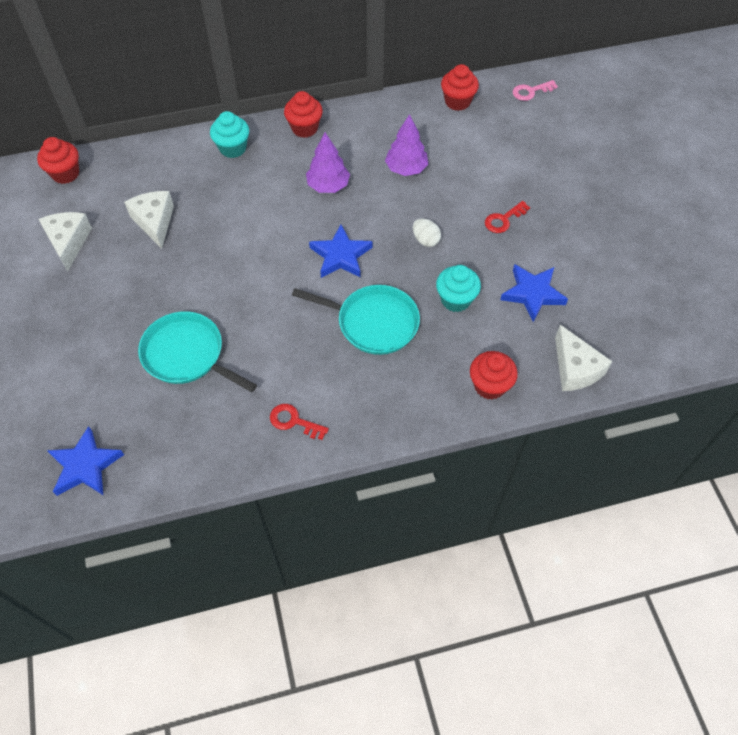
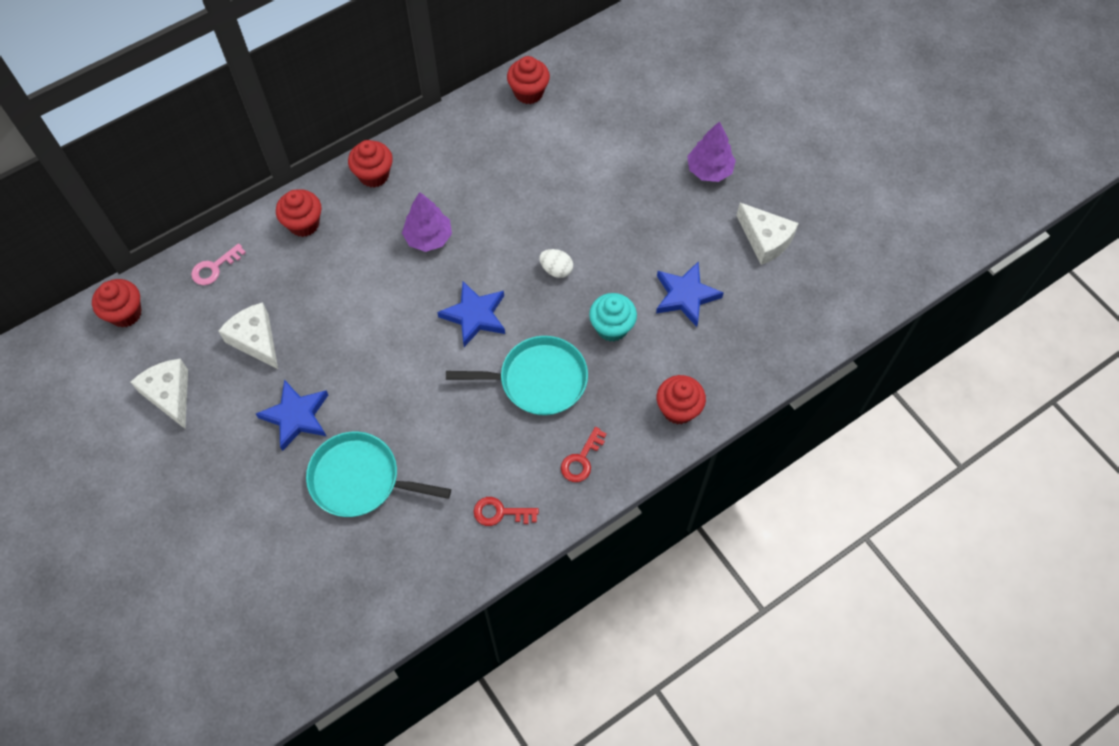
camera: 20 degrees left, 5 degrees up
blue star [47,426,124,496] -> blue star moved to [256,379,328,451]
turquoise cupcake [210,111,249,158] -> red cupcake [276,189,322,237]
purple tree [385,114,428,176] -> purple tree moved to [687,121,736,182]
red key [485,201,530,233] -> red key moved to [561,427,607,482]
pink key [513,80,558,101] -> pink key moved to [191,243,246,285]
white cheese [555,325,612,391] -> white cheese moved to [736,203,799,265]

